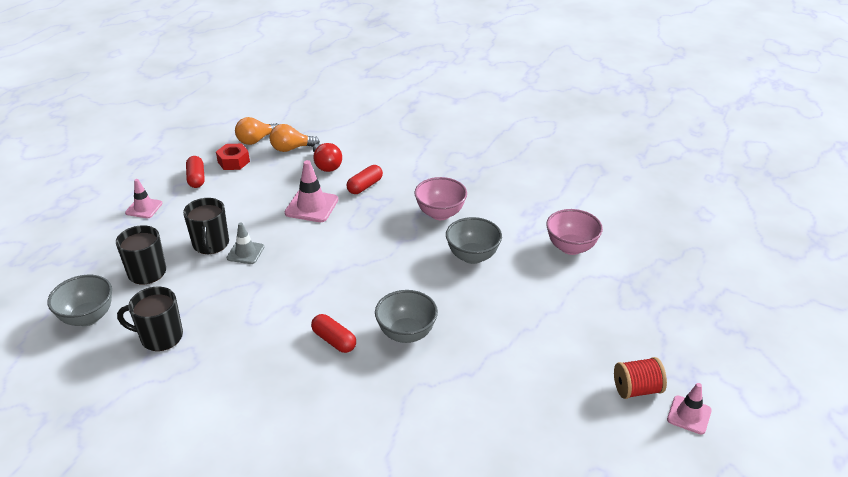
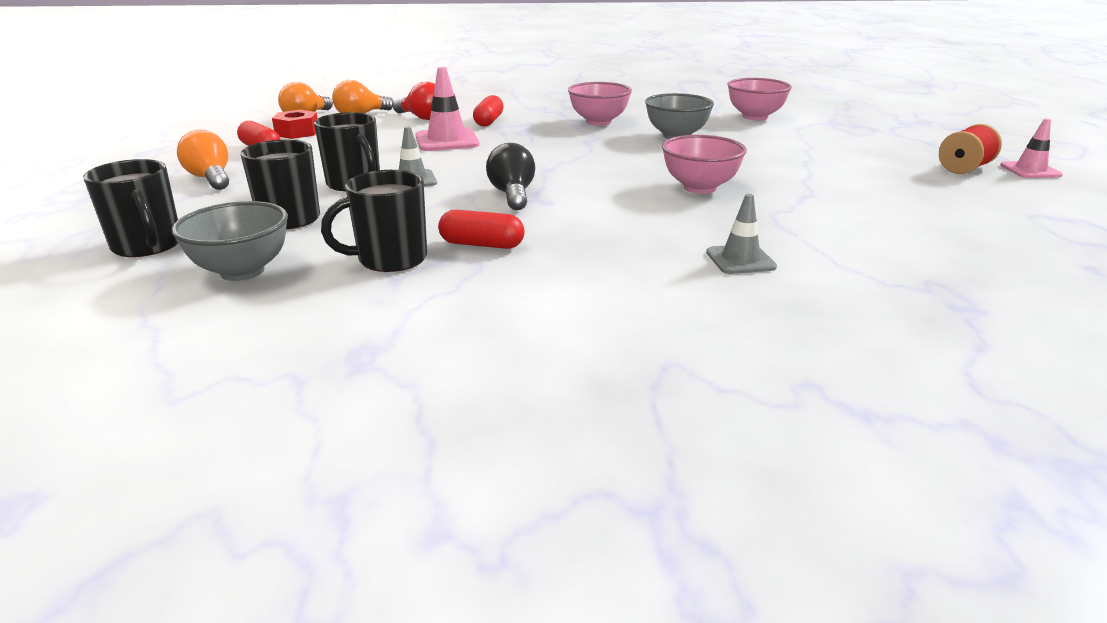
camera: 30 degrees left, 10 degrees down
pink traffic cone [125,179,163,218] -> orange light bulb [177,130,229,190]
red capsule [311,314,356,353] -> red capsule moved to [438,210,524,249]
grey bowl [375,290,438,343] -> pink bowl [662,135,747,194]
none -> black mug [83,159,178,257]
none -> black light bulb [486,143,535,210]
none -> grey traffic cone [706,194,777,274]

